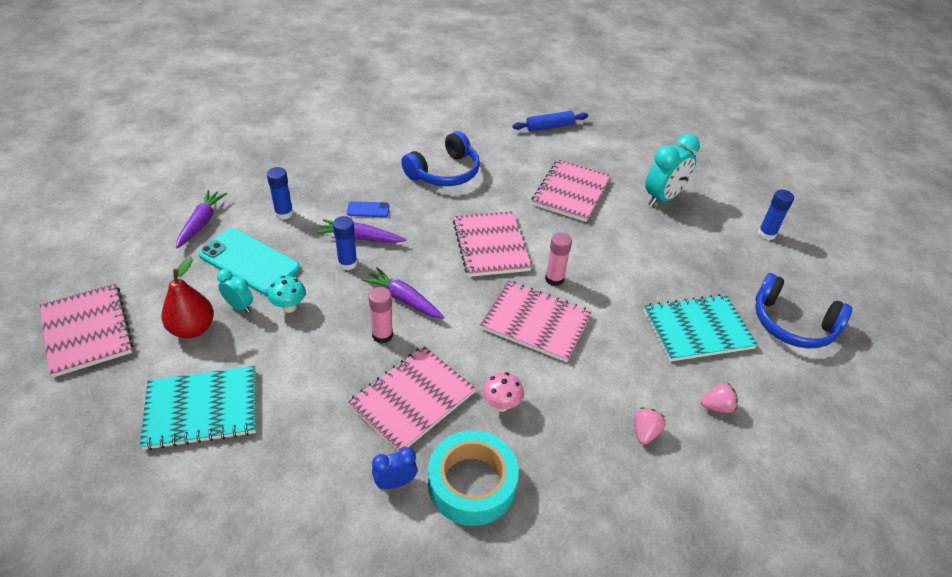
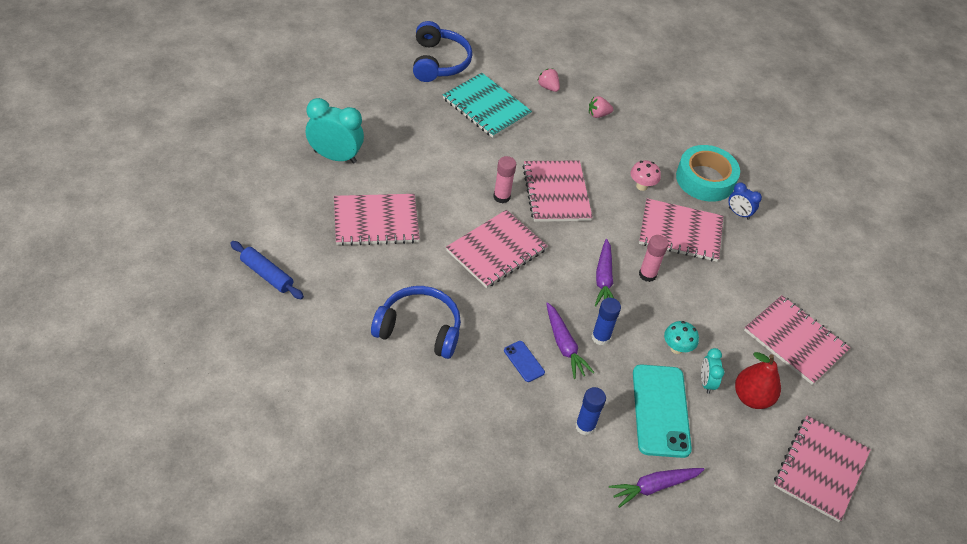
camera: 125 degrees left, 5 degrees up
turquoise notebook [140,366,256,451] -> pink notebook [744,295,850,385]
blue glue stick [758,190,794,240] -> none

